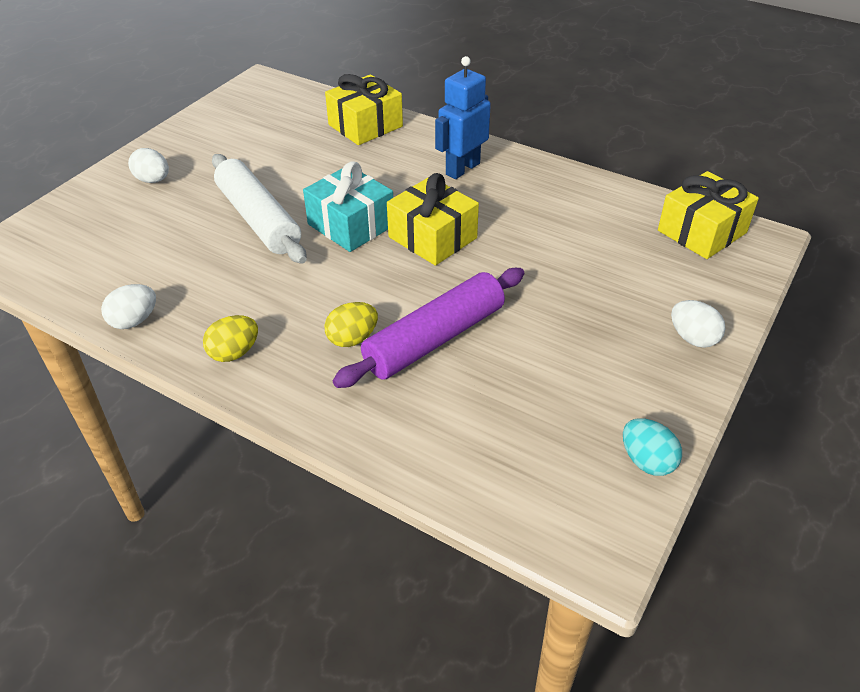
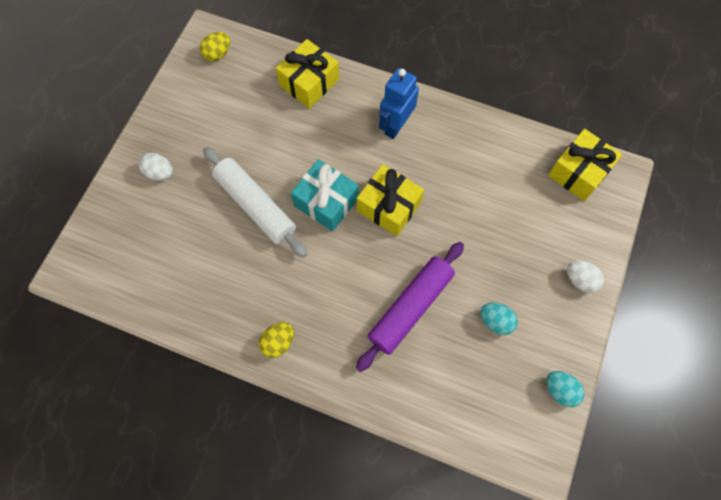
camera: 10 degrees left, 25 degrees up
white egg [101,284,156,329] -> none
yellow egg [324,302,378,347] -> yellow egg moved to [200,32,230,61]
none -> turquoise egg [481,303,518,335]

